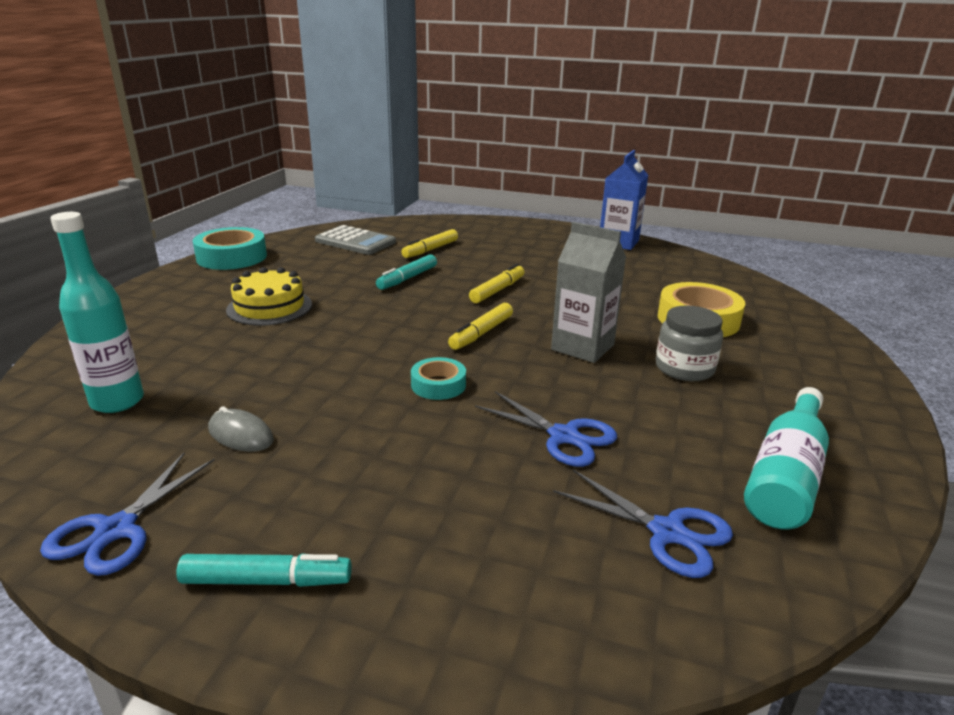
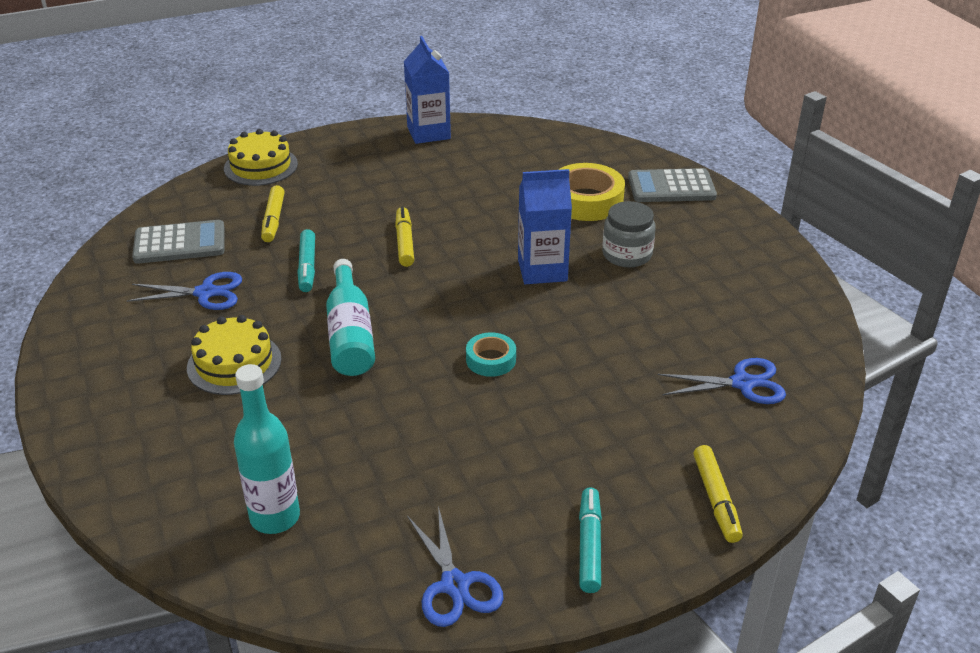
camera: 40 degrees left, 10 degrees up
turquoise marker [176,554,352,587] -> turquoise marker turned 45 degrees counterclockwise [579,487,602,593]
turquoise tape [193,227,267,270] -> none
grey mouse [208,406,274,452] -> none
yellow marker [448,303,513,350] -> yellow marker moved to [693,445,743,543]
blue scissors [475,391,617,467] -> blue scissors moved to [126,272,242,310]
grey carton [551,222,626,363] -> blue carton [518,169,572,284]
turquoise bottle [744,387,829,529] -> turquoise bottle moved to [326,259,375,376]
none -> yellow cake [224,129,298,186]
none -> grey calculator [628,168,717,202]

